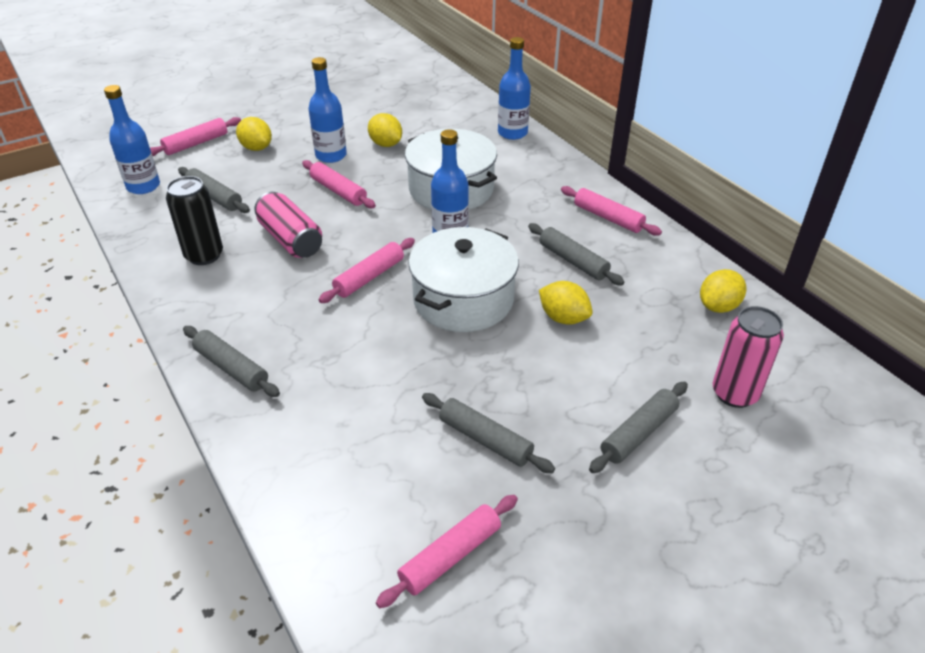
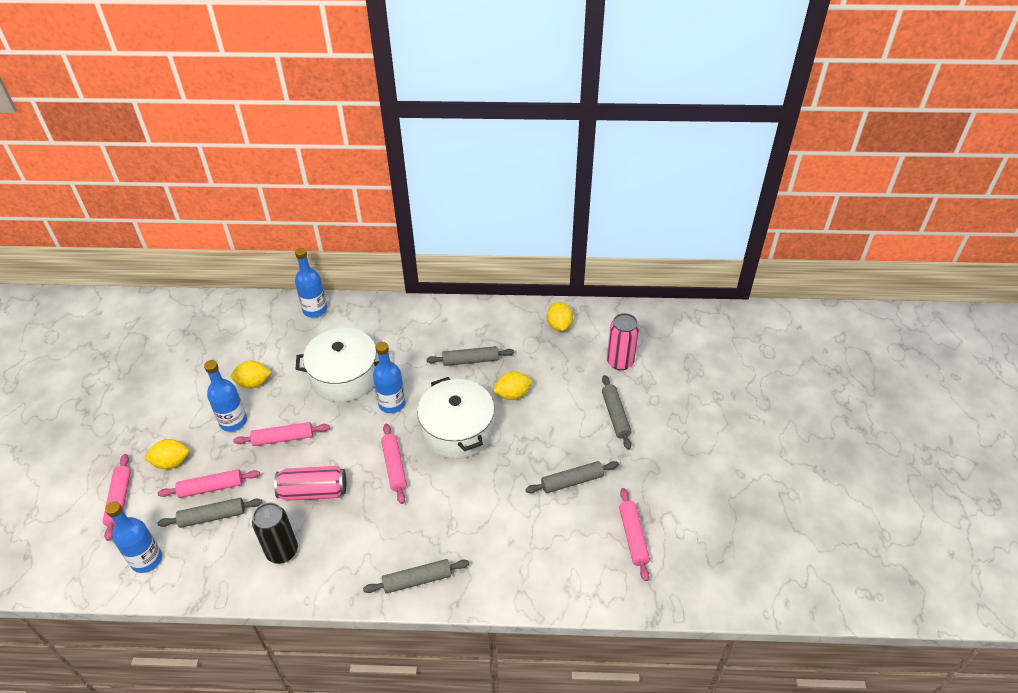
camera: 55 degrees left, 5 degrees up
pink rolling pin [561,186,662,236] -> pink rolling pin moved to [158,469,260,498]

